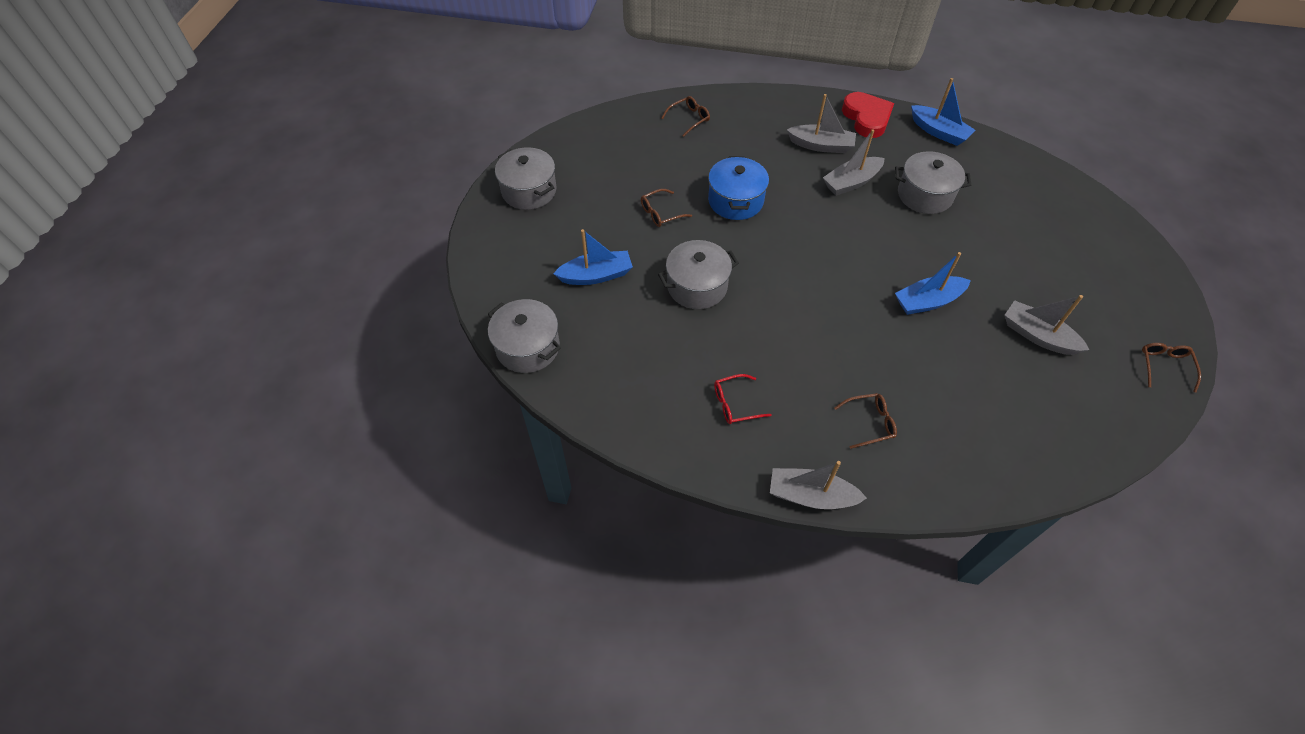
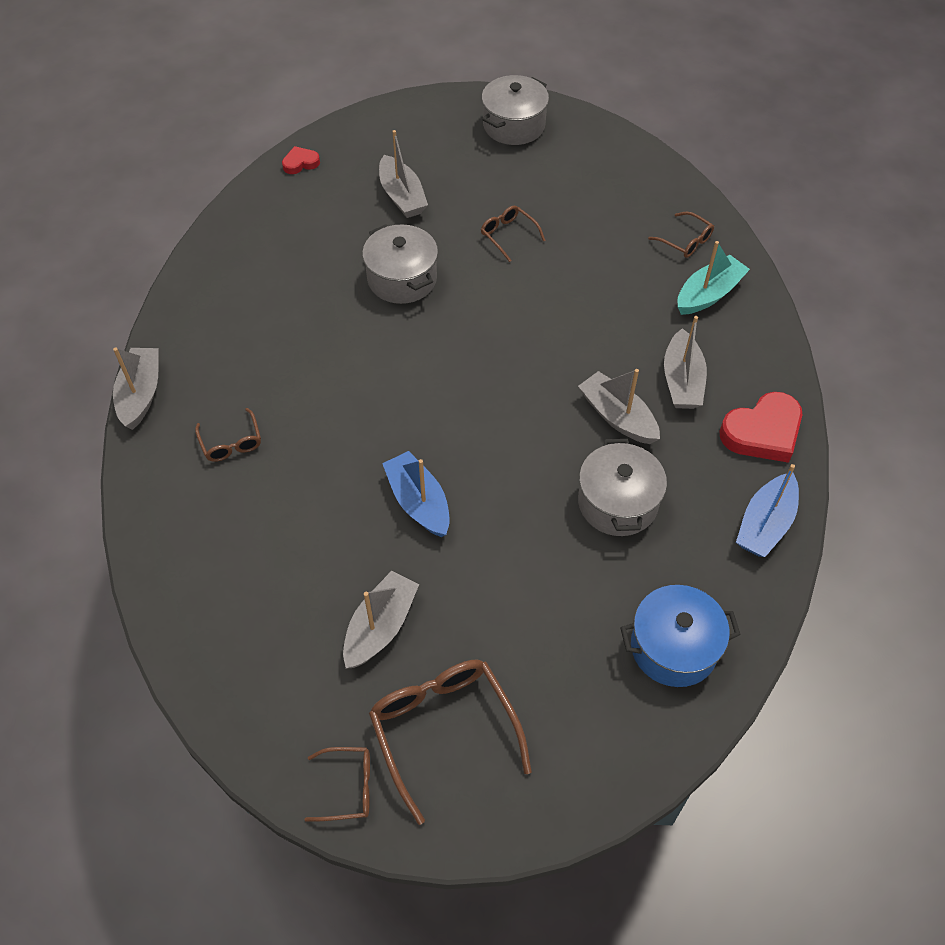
camera: 80 degrees right, 0 degrees up
grey pot [488,299,561,373] -> red heart [282,146,320,174]
blue boat [553,229,633,285] -> grey boat [379,130,428,218]
blue pot [708,156,769,220] -> blue pot moved to [620,585,741,687]
red glasses [714,374,771,424] -> none
none -> brown glasses [369,660,532,825]
none -> turquoise boat [678,241,750,315]

